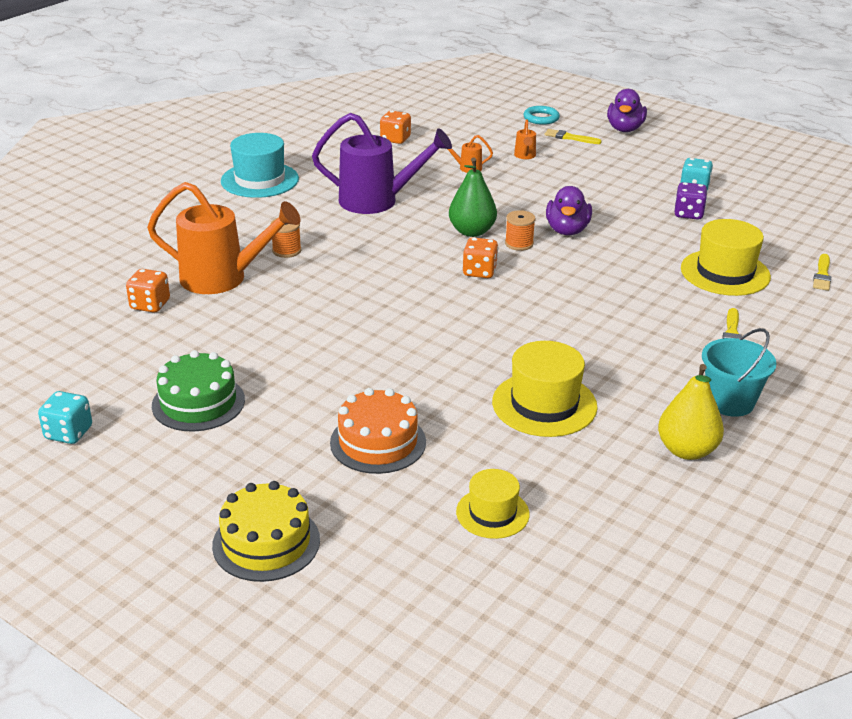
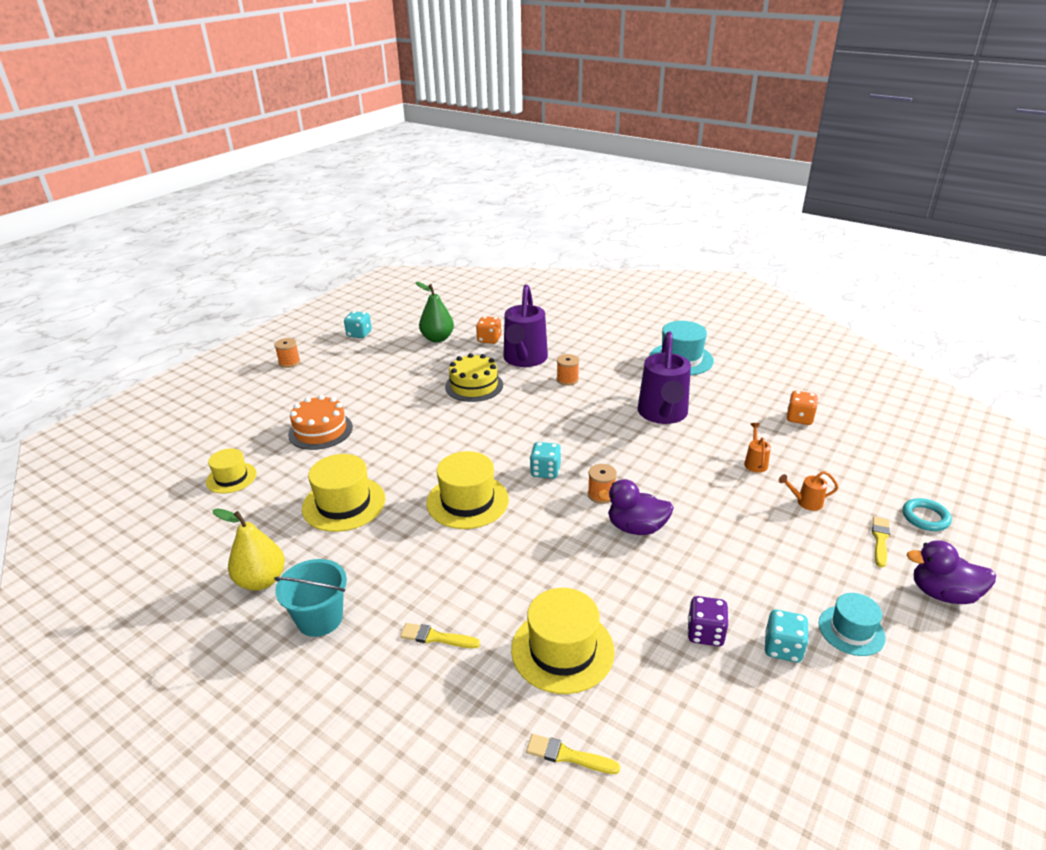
camera: 90 degrees right, 0 degrees up
orange watering can [147,182,300,294] -> purple watering can [503,284,548,367]
green cake [152,350,245,432] -> none
yellow cake [212,481,320,582] -> yellow cake moved to [445,353,503,402]
green pear [449,158,497,237] -> green pear moved to [416,282,454,342]
orange dice [463,237,498,278] -> turquoise dice [530,442,561,479]
none -> orange spool [274,338,300,368]
none -> yellow hat [426,451,509,529]
none -> turquoise hat [819,593,886,656]

